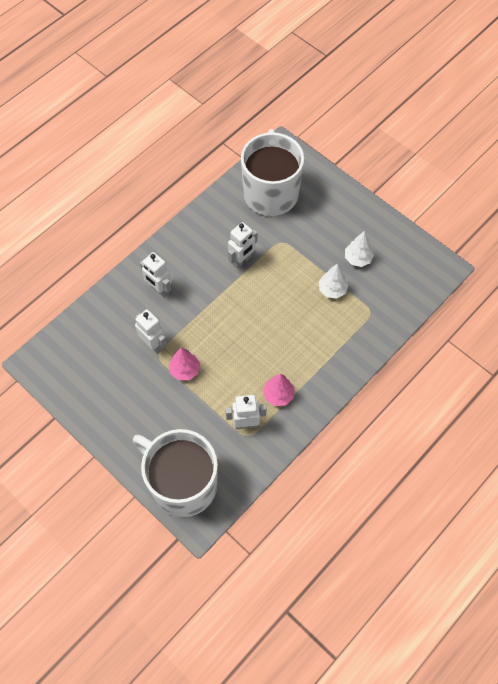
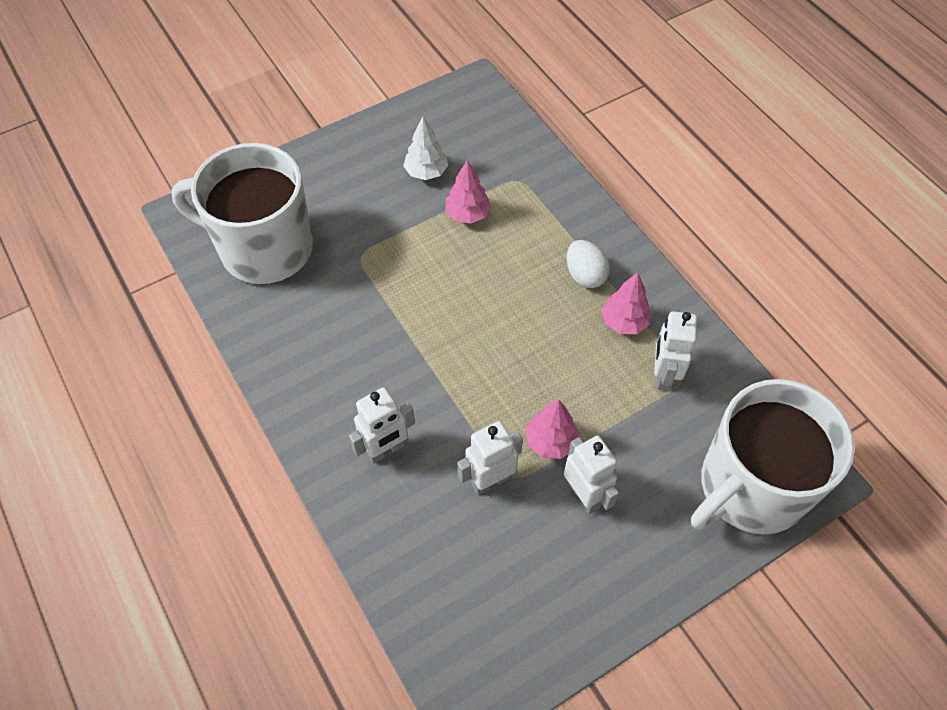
camera: 75 degrees left, 5 degrees down
white robot [228,222,257,269] -> white robot moved to [564,435,619,514]
white tree [319,263,348,299] -> pink tree [445,160,491,224]
none -> white egg [566,240,610,288]

